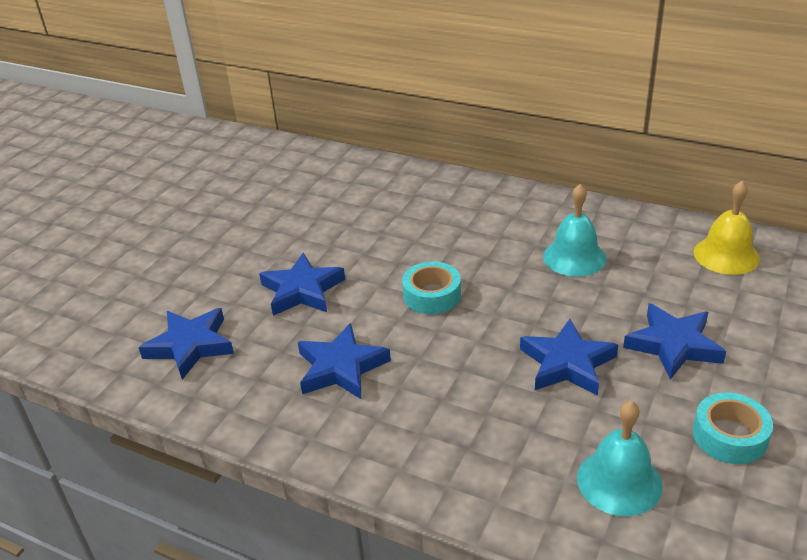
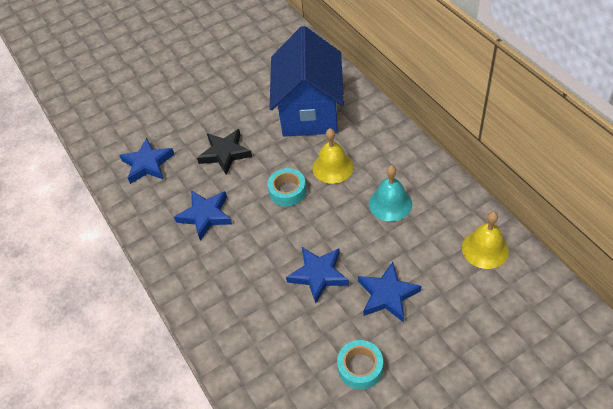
camera: 35 degrees right, 15 degrees up
blue star [259,253,345,316] -> black star [197,129,252,175]
turquoise bell [577,401,663,516] -> none
none -> blue house [269,26,344,137]
none -> yellow bell [313,128,354,184]

